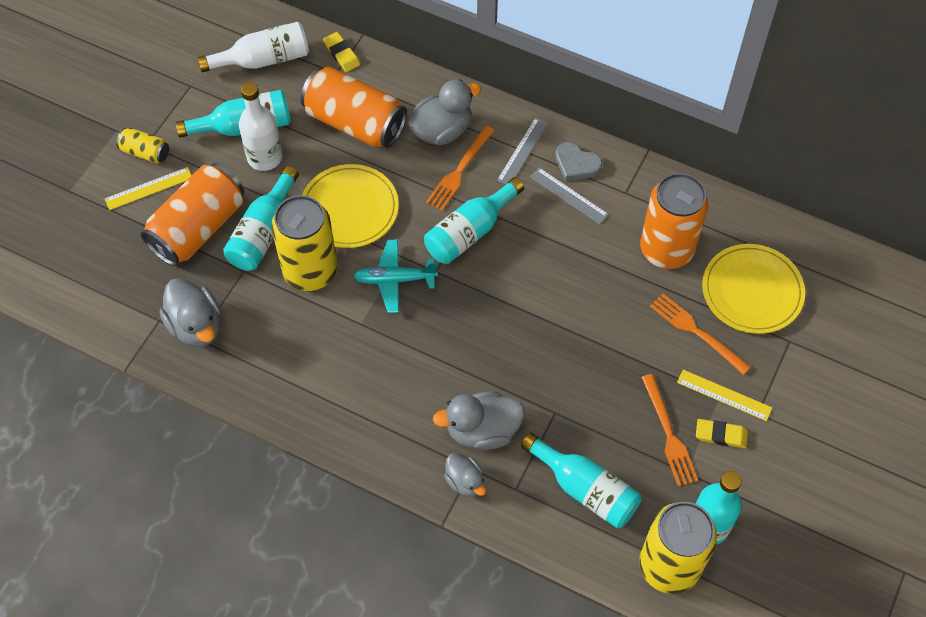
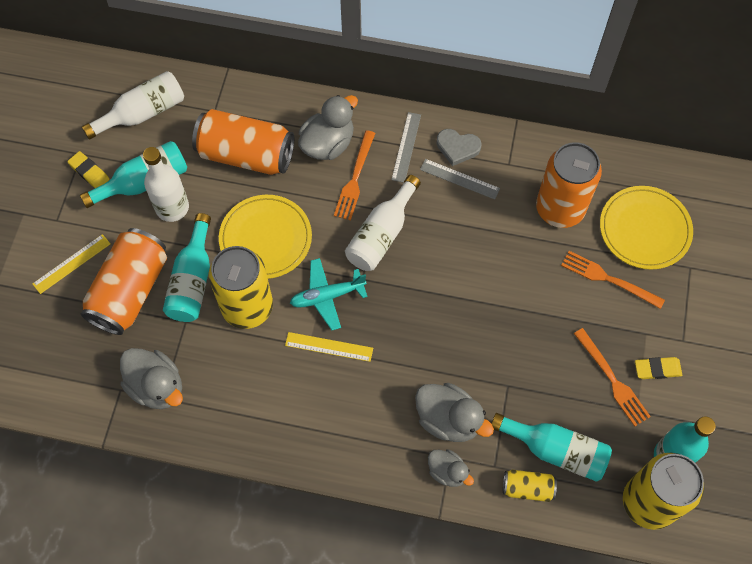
camera: 15 degrees left, 5 degrees up
yellow can [116,128,169,164] -> yellow can moved to [503,470,557,502]
yellow eraser [323,32,360,72] -> yellow eraser moved to [67,151,110,188]
turquoise bottle [424,177,524,264] -> white bottle [345,175,421,271]
grey duck [433,391,525,450] -> grey duck turned 120 degrees counterclockwise [415,383,494,442]
yellow ruler [677,370,772,421] -> yellow ruler moved to [285,332,373,362]

